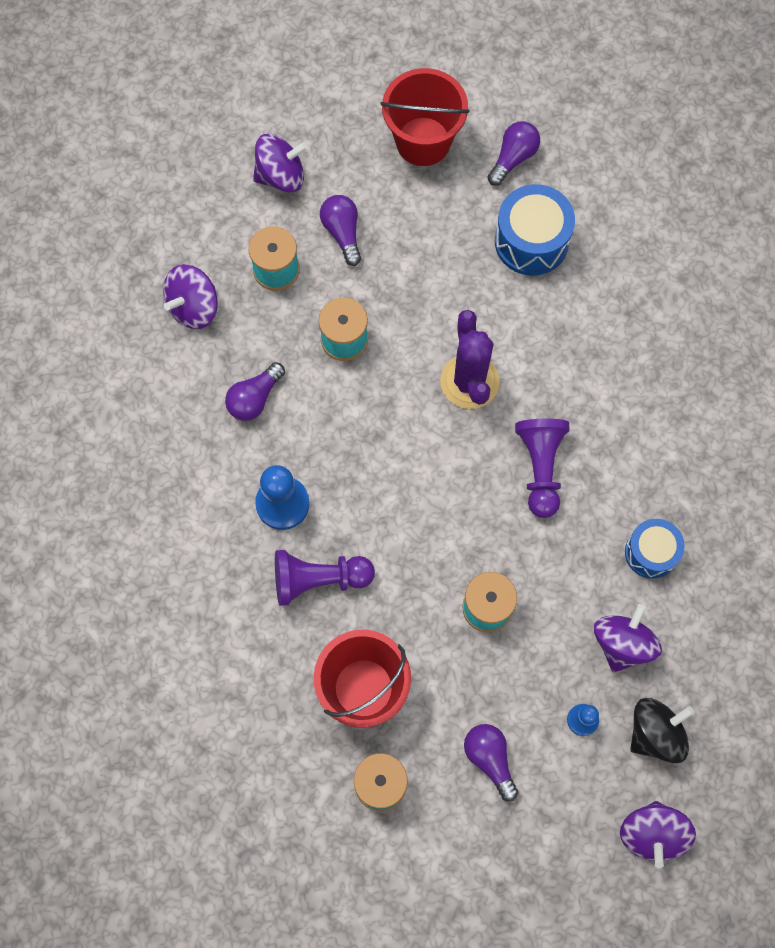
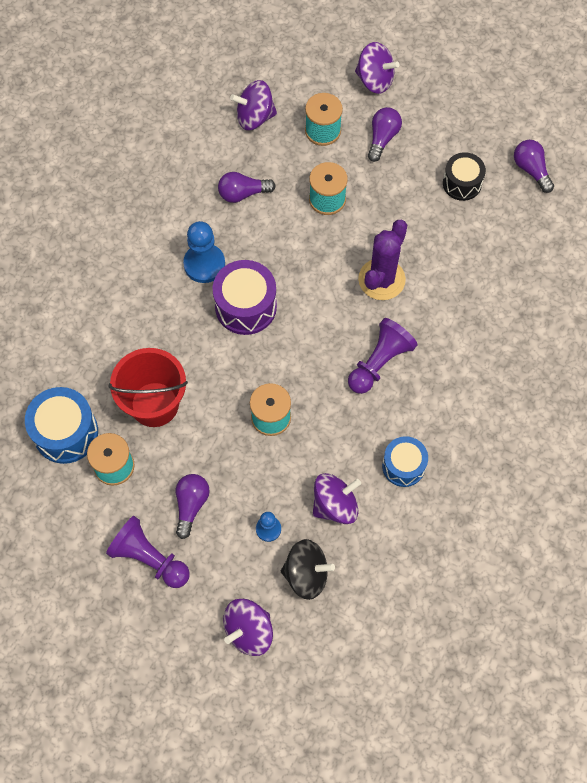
camera: 40 degrees right, 5 degrees down
purple pawn [275,550,375,606] -> purple pawn moved to [106,516,190,588]
red bucket [380,68,470,166] -> none
purple light bulb [487,121,540,186] -> purple light bulb turned 105 degrees counterclockwise [514,140,554,193]
blue drum [495,184,575,276] -> blue drum moved to [25,387,98,464]
none -> purple drum [213,260,277,335]
none -> black drum [443,152,486,201]

